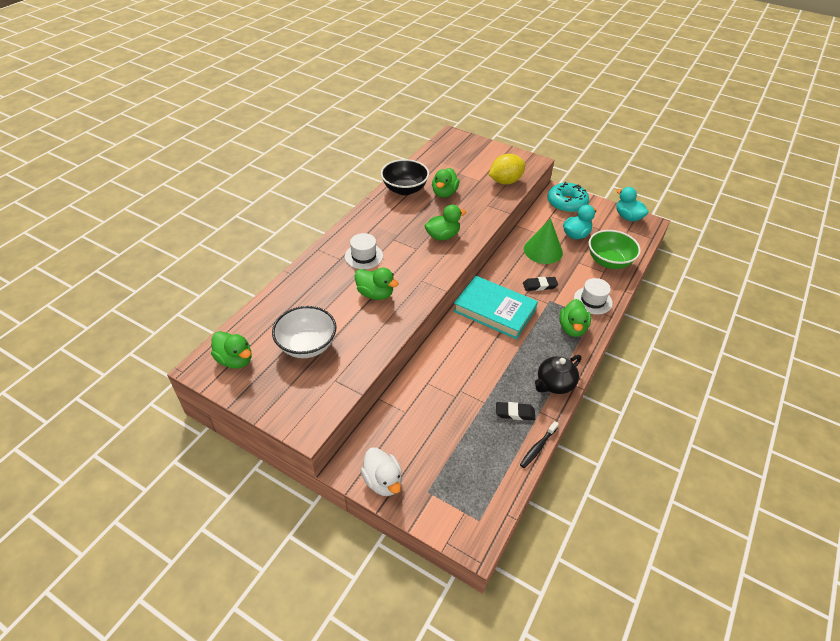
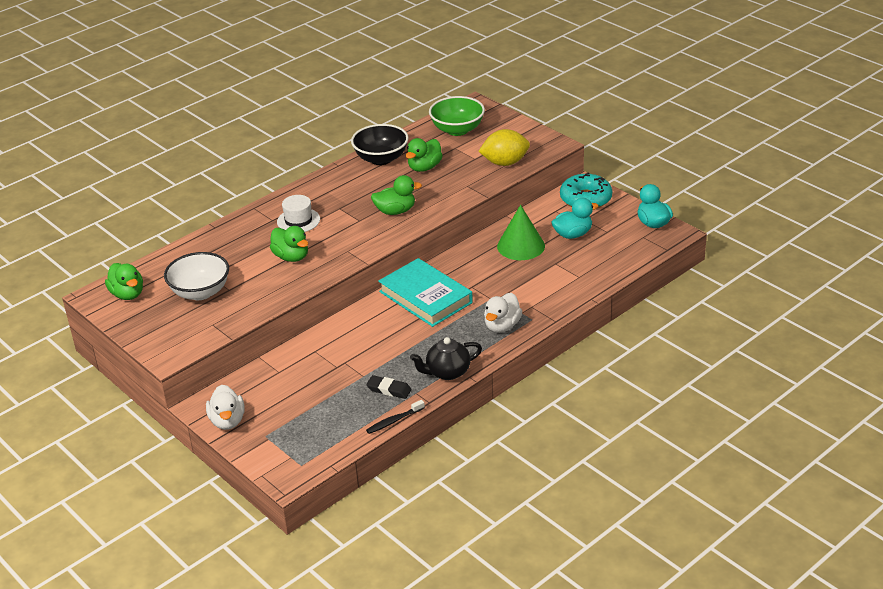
camera: 20 degrees right, 10 degrees down
black eraser [523,277,558,291] -> none
green duck [559,299,591,337] -> white duck [484,293,522,333]
white hat [574,278,613,314] -> none
green bowl [589,230,641,269] -> green bowl moved to [429,96,485,136]

